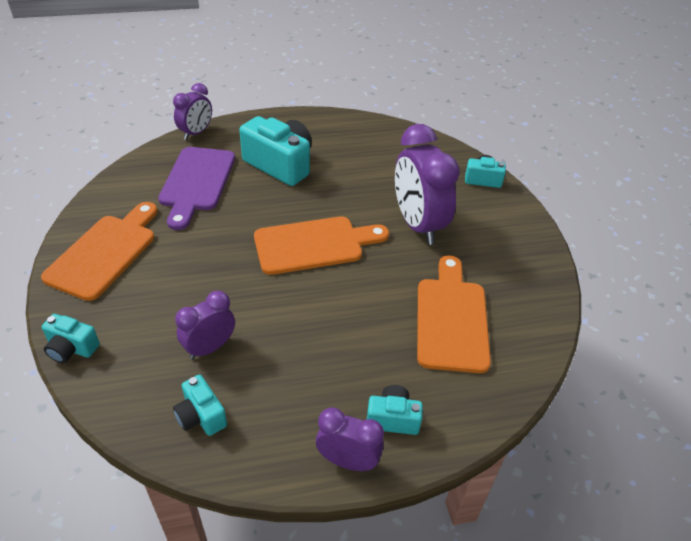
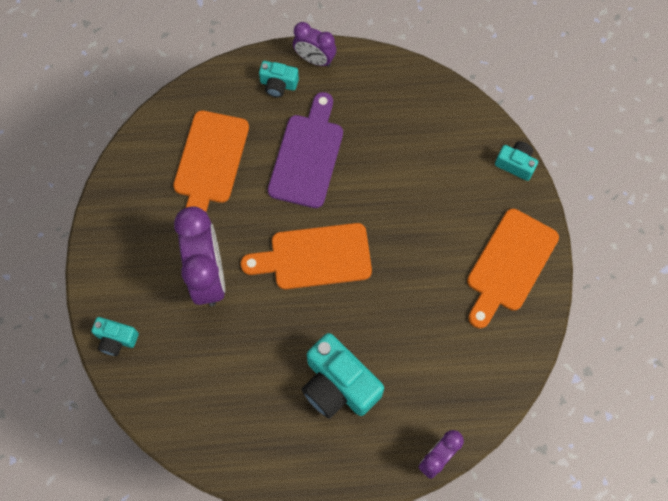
camera: 170 degrees left, 25 degrees up
purple cutting board [158,147,235,230] -> purple cutting board moved to [268,92,343,208]
turquoise camera [173,375,227,436] -> none
purple clock [175,291,235,359] -> none

